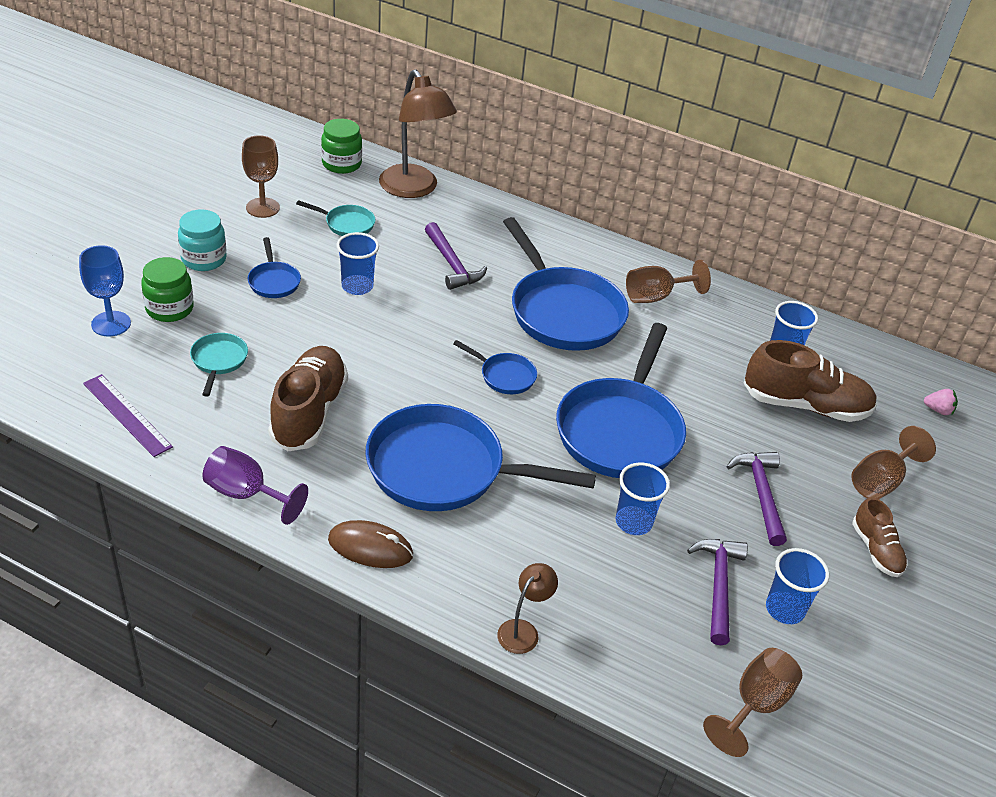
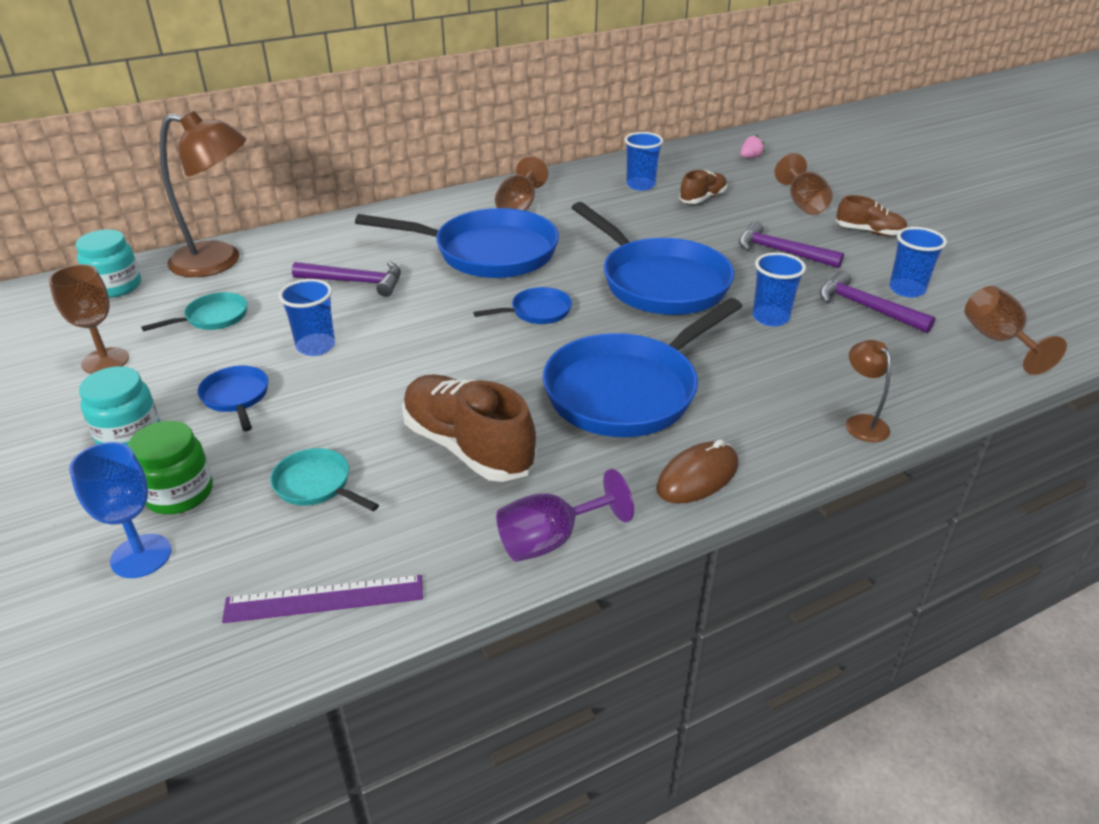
camera: 50 degrees left, 5 degrees down
blue pan [248,237,301,298] -> blue pan turned 135 degrees counterclockwise [198,366,268,431]
green jar [321,119,362,174] -> turquoise jar [76,229,141,298]
brown shoe [744,340,877,422] -> brown shoe [679,170,727,204], size x0.55

